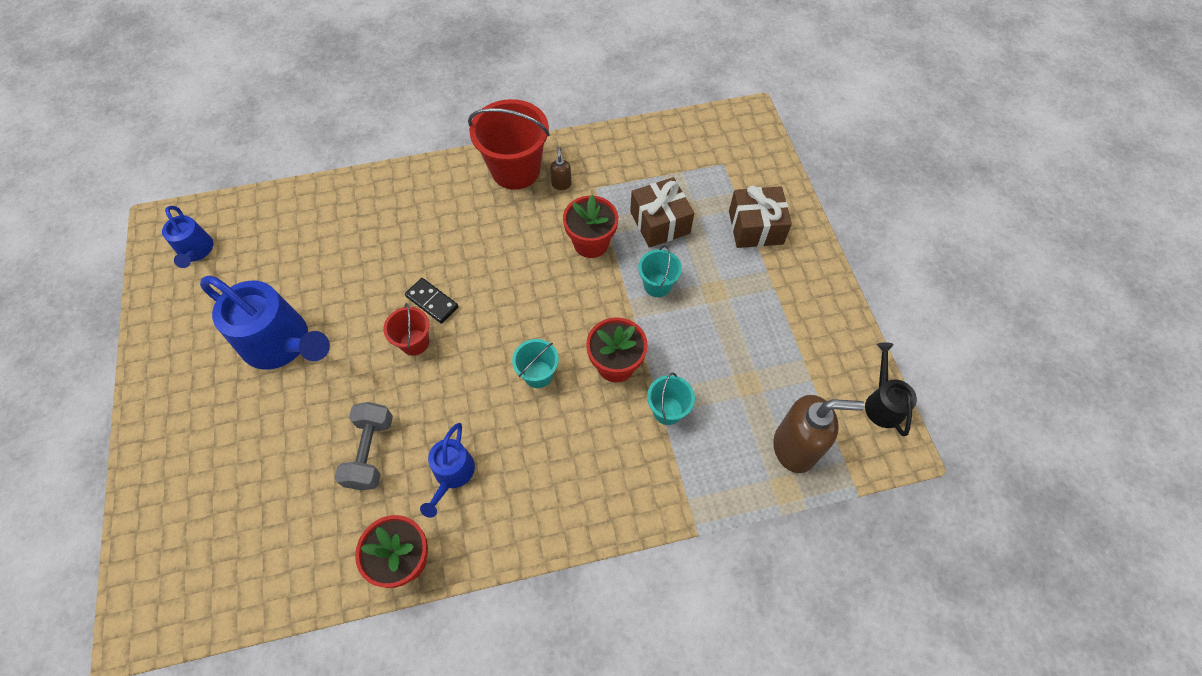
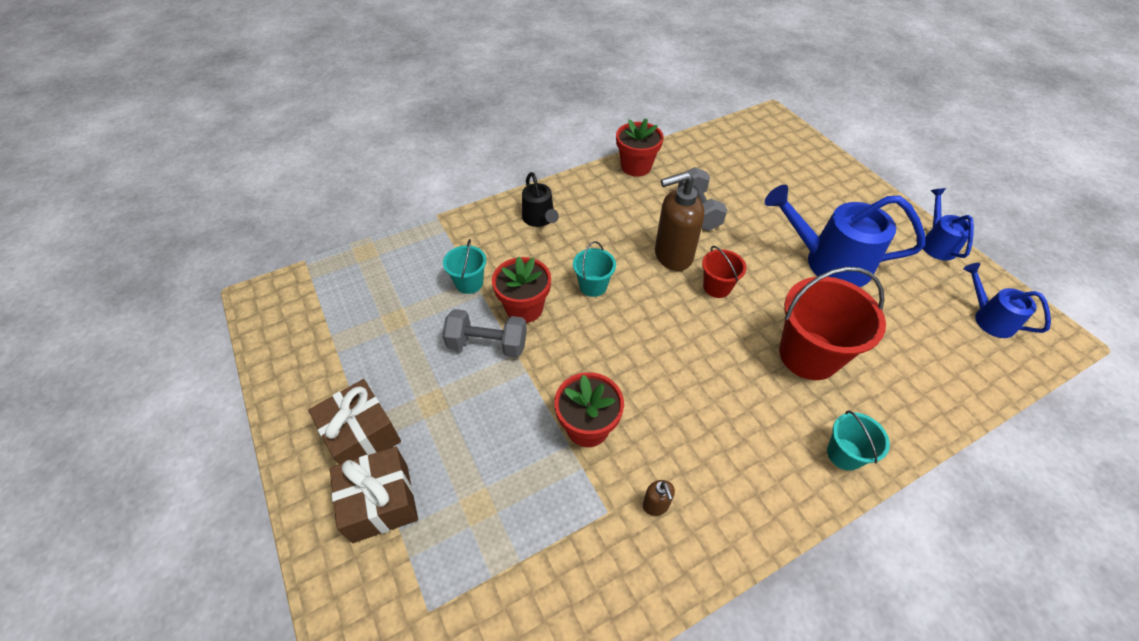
camera: 165 degrees right, 10 degrees down
black domino [405,278,459,324] -> none
blue watering can [420,423,475,518] -> blue watering can moved to [923,188,974,260]
red bucket [468,99,550,190] -> red bucket moved to [779,267,886,380]
brown gift [630,177,694,248] -> brown gift moved to [308,379,401,464]
turquoise bucket [638,246,682,297] -> turquoise bucket moved to [827,410,890,471]
brown soap dispenser [773,395,865,473] -> brown soap dispenser moved to [655,172,705,271]
black watering can [865,342,917,436] -> black watering can moved to [522,172,559,227]
none -> grey dumbbell [443,309,527,357]

